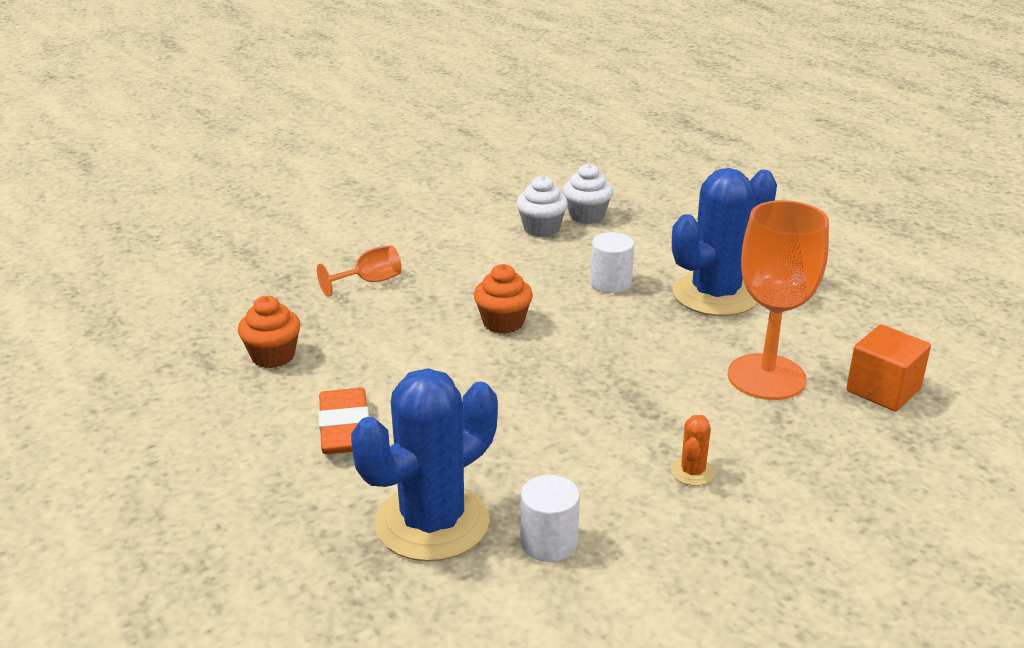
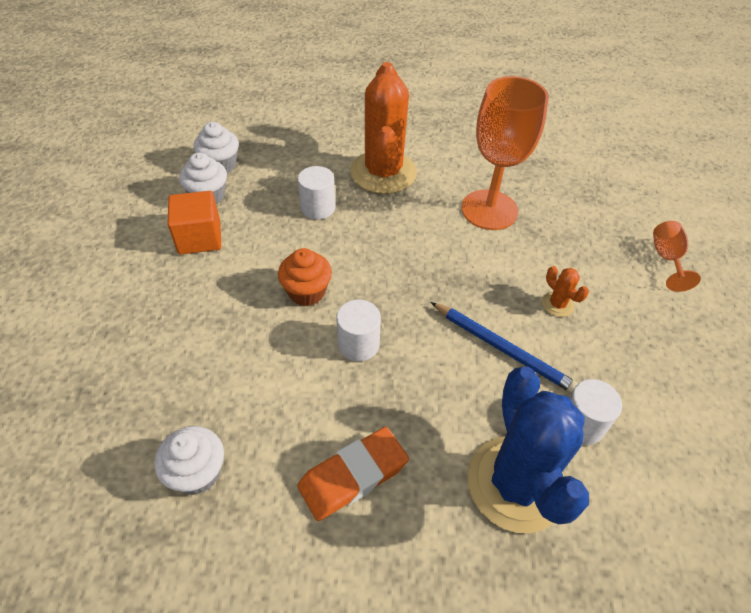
camera: 55 degrees left, 20 degrees up
orange cupcake [238,296,301,368] -> white cupcake [155,426,224,495]
orange goblet [317,245,402,297] -> orange goblet moved to [653,221,701,292]
orange eraser [318,388,369,454] -> orange eraser turned 60 degrees counterclockwise [297,427,409,521]
blue cactus [672,168,777,316] -> orange cactus [350,62,417,194]
orange cube [846,325,931,411] -> orange cube moved to [168,191,221,254]
none -> white cylinder [337,300,381,361]
none -> blue pencil [431,302,579,393]

